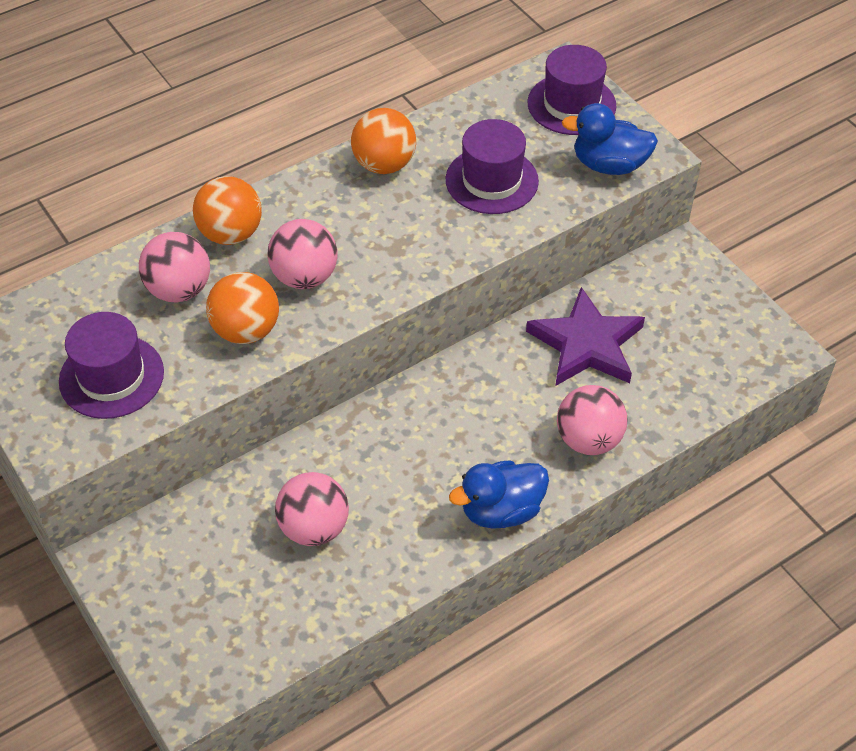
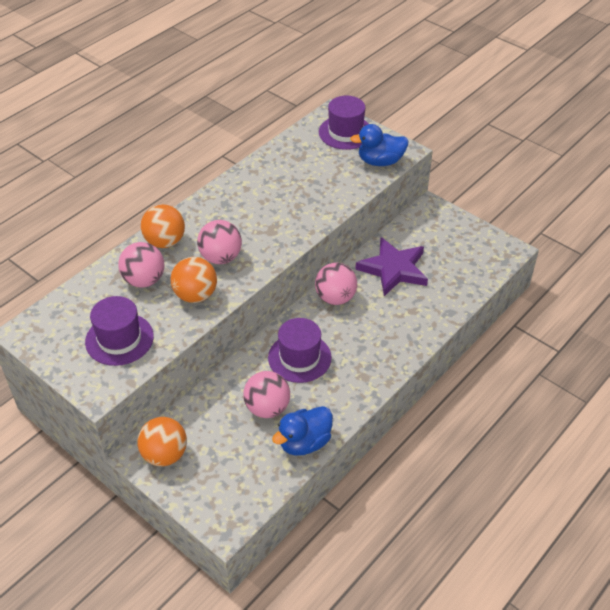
camera: 15 degrees left, 5 degrees down
orange ball [351,108,416,174] -> orange ball moved to [137,417,187,466]
purple hat [446,119,539,214] -> purple hat moved to [268,318,332,383]
blue duck [449,460,549,529] -> blue duck moved to [272,406,333,456]
pink ball [557,385,627,455] -> pink ball moved to [315,263,357,305]

